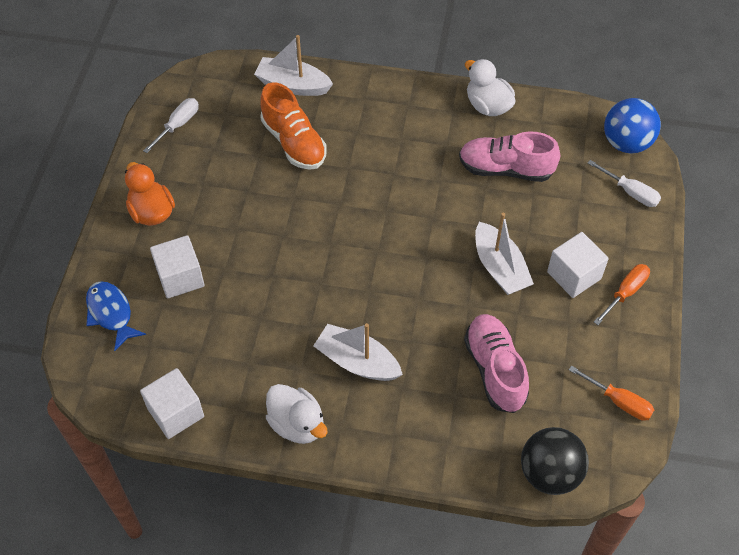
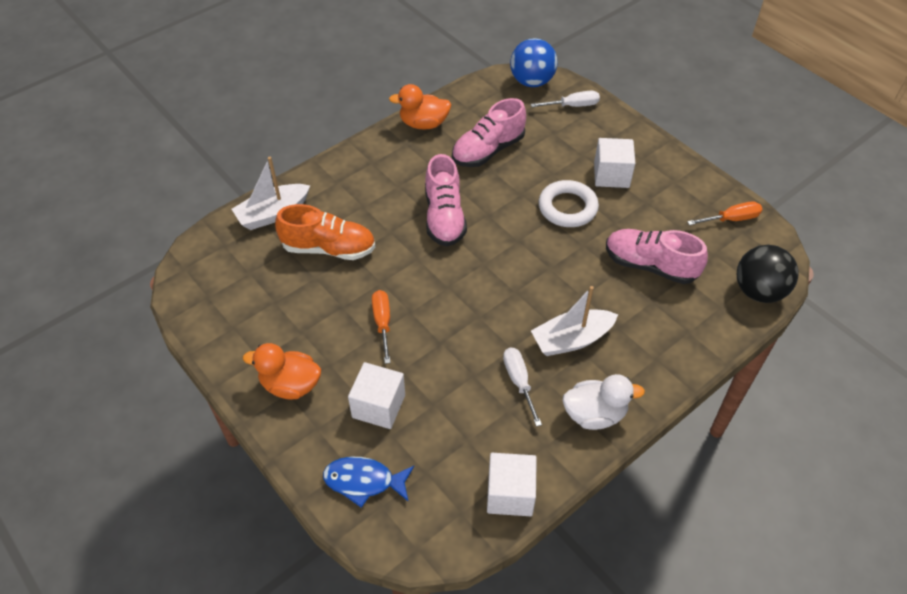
camera: 50 degrees left, 5 degrees down
white screwdriver [143,98,199,153] -> white screwdriver moved to [503,347,542,427]
white duck [465,59,515,116] -> orange duck [389,84,451,130]
white boat [475,213,534,295] -> white ring [539,180,599,227]
orange screwdriver [594,264,650,325] -> orange screwdriver moved to [372,290,391,364]
none -> pink shoe [425,154,467,246]

